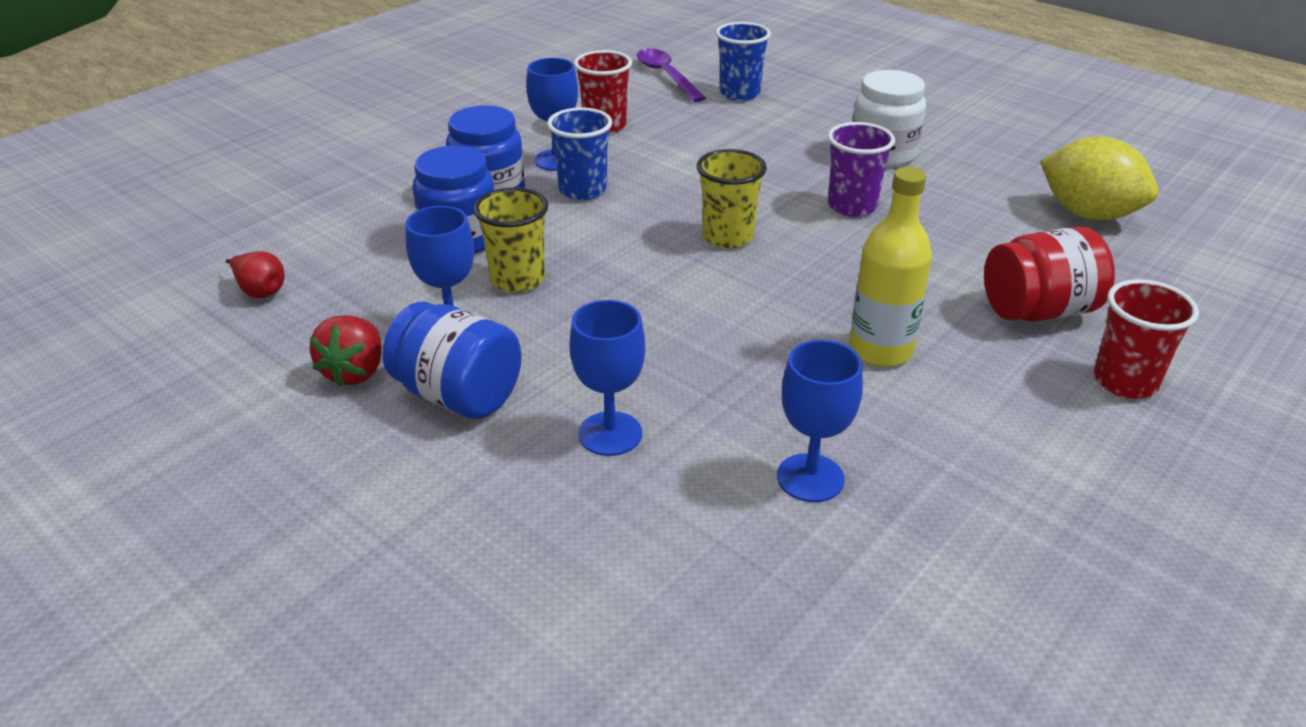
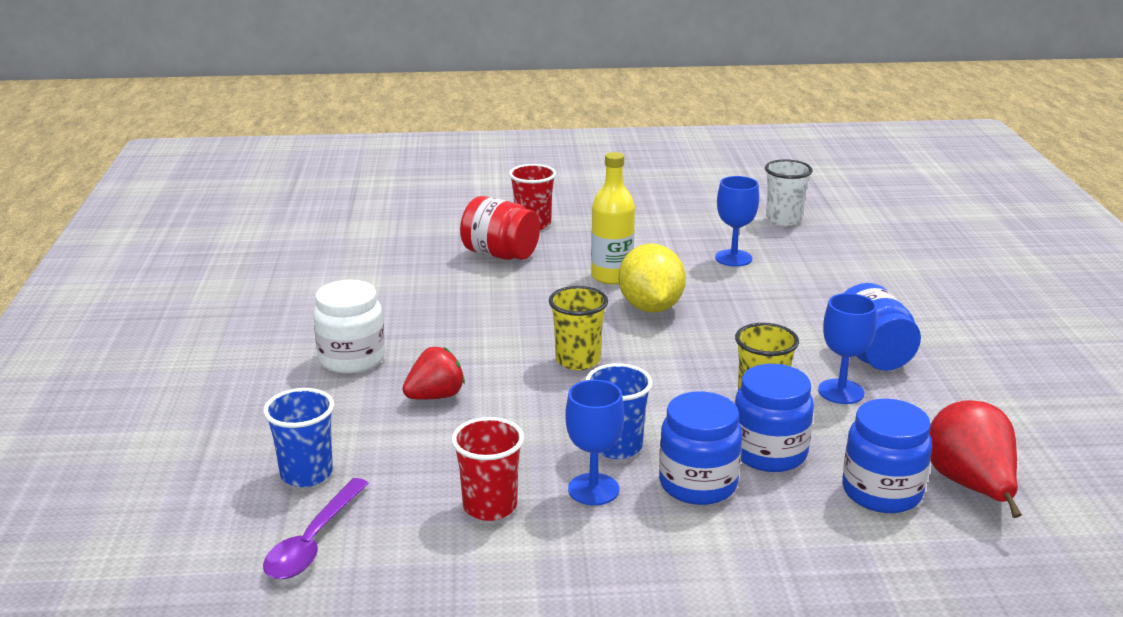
camera: 135 degrees left, 10 degrees down
red pear [226,251,285,298] -> red pear [929,400,1022,518], size x1.94
red strawberry [309,315,382,387] -> red strawberry moved to [402,347,465,399]
blue goblet [569,300,645,456] -> none
purple cup [828,122,895,217] -> none
yellow lemon [1040,136,1158,220] -> yellow lemon moved to [619,243,686,313]
none -> white cup [765,159,812,226]
none -> blue jar [842,399,932,513]

